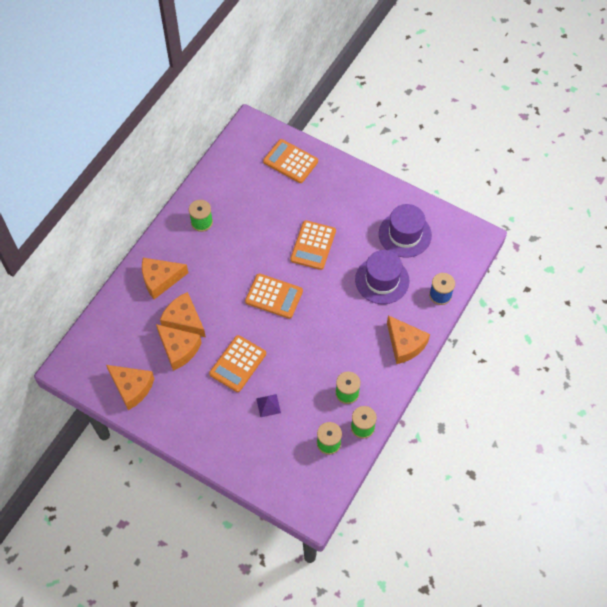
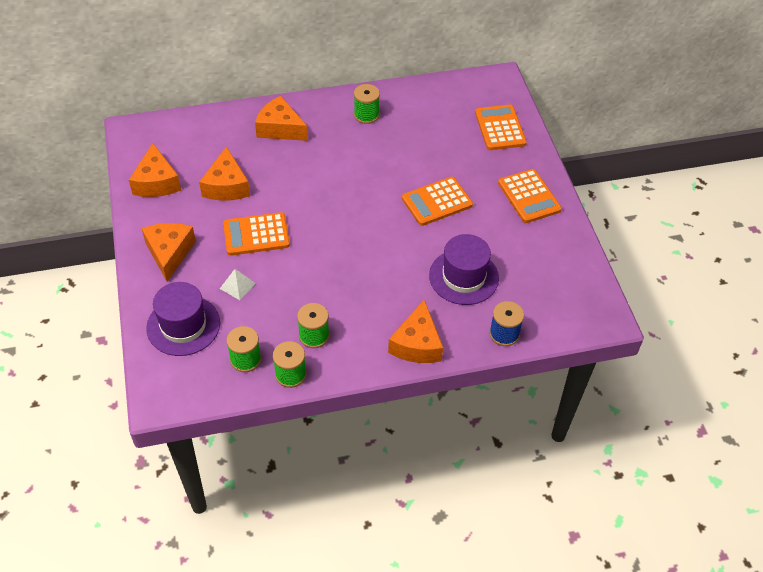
camera: 45 degrees right, 10 degrees down
orange cheese [160,292,206,338] -> orange cheese moved to [142,223,196,282]
orange calculator [245,274,303,319] -> orange calculator moved to [498,169,562,223]
purple pyramid [256,394,281,417] -> white pyramid [220,269,256,300]
purple hat [379,204,432,257] -> purple hat moved to [146,282,220,356]

